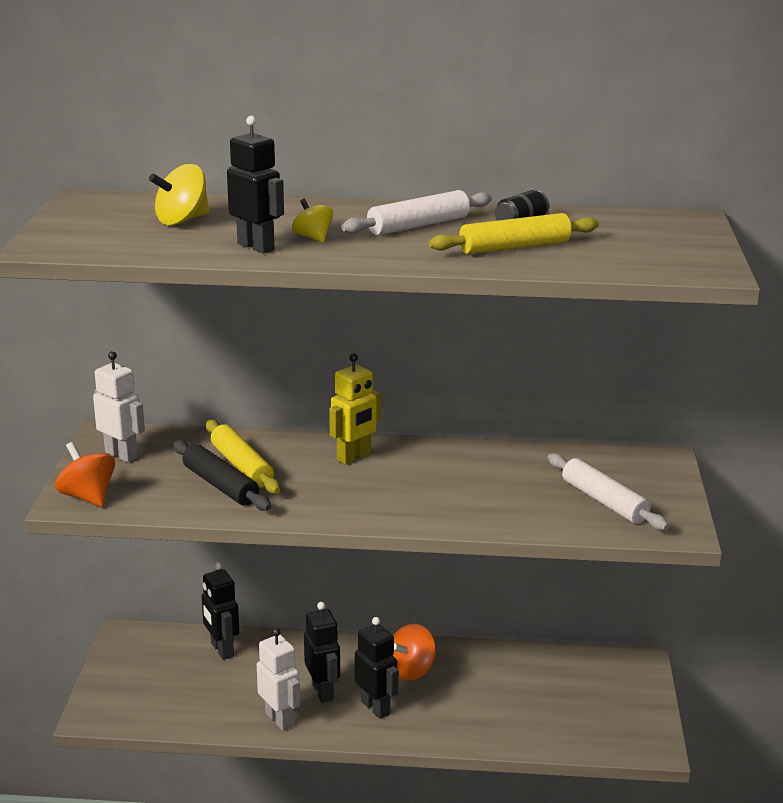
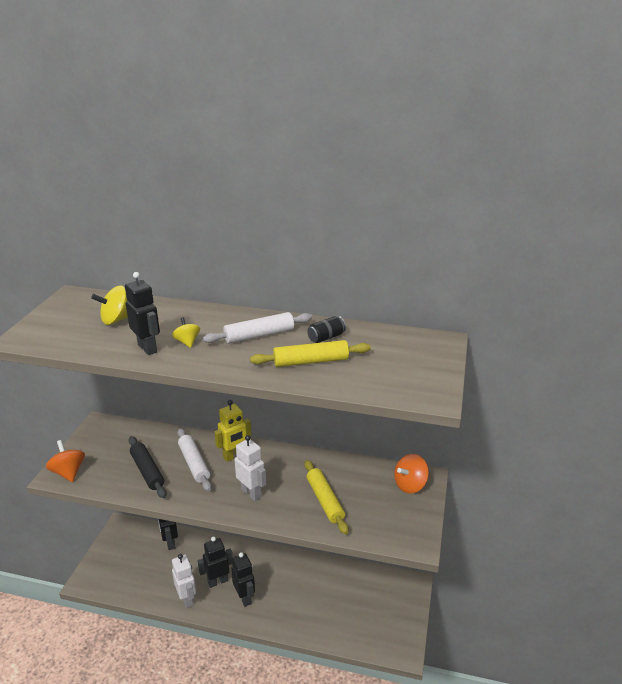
camera: 10 degrees right, 5 degrees up
white robot [93,351,145,463] -> white robot moved to [235,435,266,501]
yellow rolling pin [206,420,280,494] -> yellow rolling pin moved to [305,460,349,534]
black robot [304,602,340,703] -> black robot turned 105 degrees counterclockwise [198,537,233,588]
orange spinning top [392,624,436,681] -> orange spinning top moved to [394,454,429,494]
white rolling pin [548,453,669,530] -> white rolling pin moved to [177,428,212,491]

